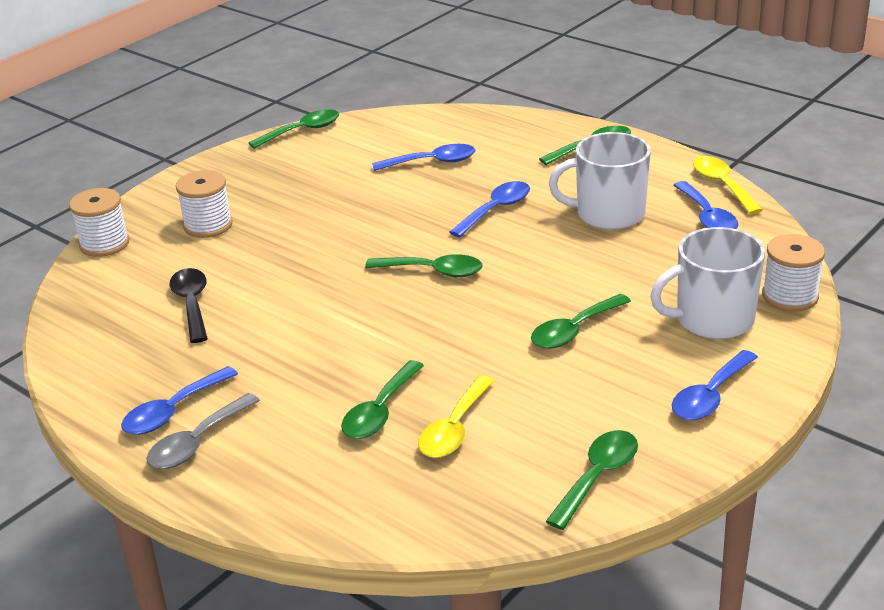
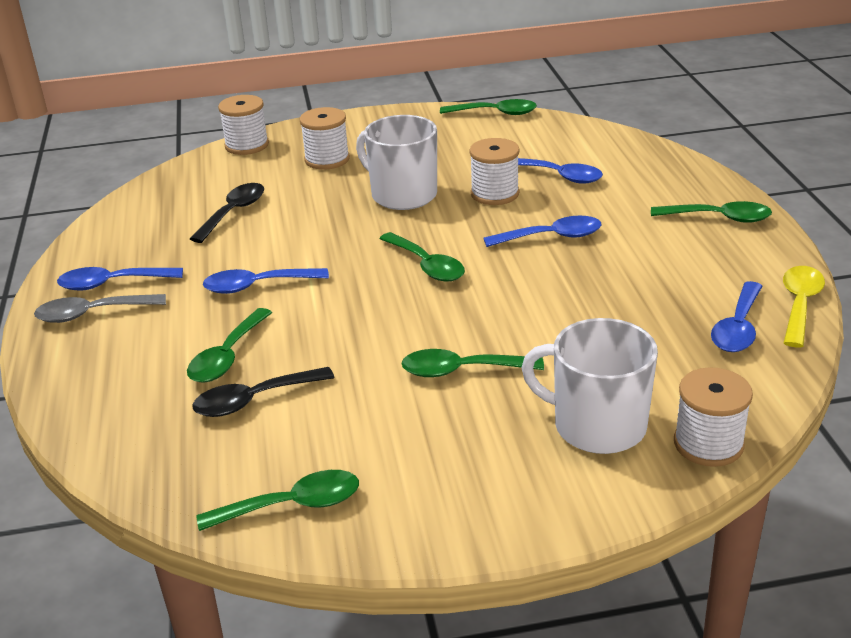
camera: 40 degrees right, 0 degrees up
green spoon [341,360,424,439] -> green spoon turned 45 degrees counterclockwise [187,308,272,383]
yellow spoon [418,376,494,458] -> black spoon [192,367,335,417]
white mug [549,132,651,230] -> white mug moved to [356,115,437,210]
blue spoon [672,350,758,420] -> blue spoon moved to [203,268,329,294]
none -> white spool [469,138,520,205]

